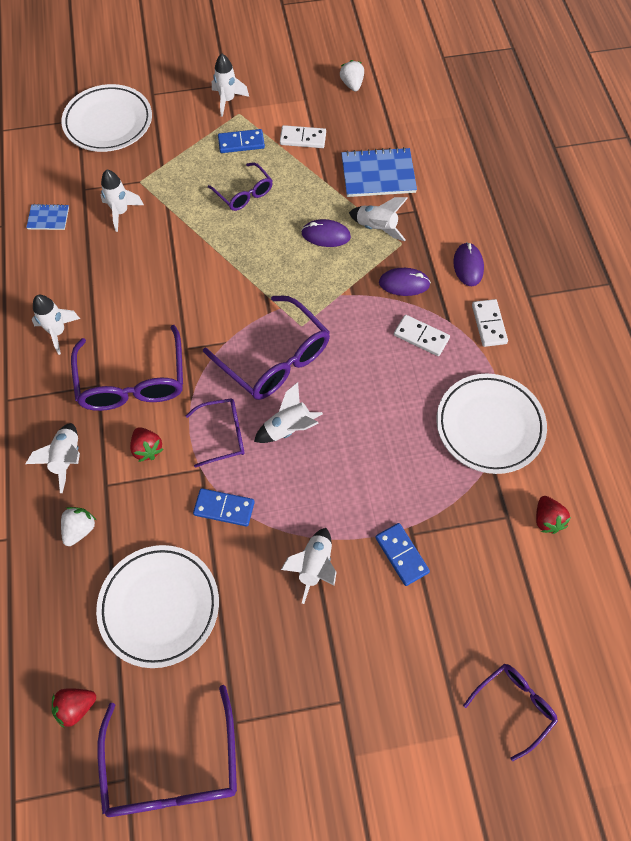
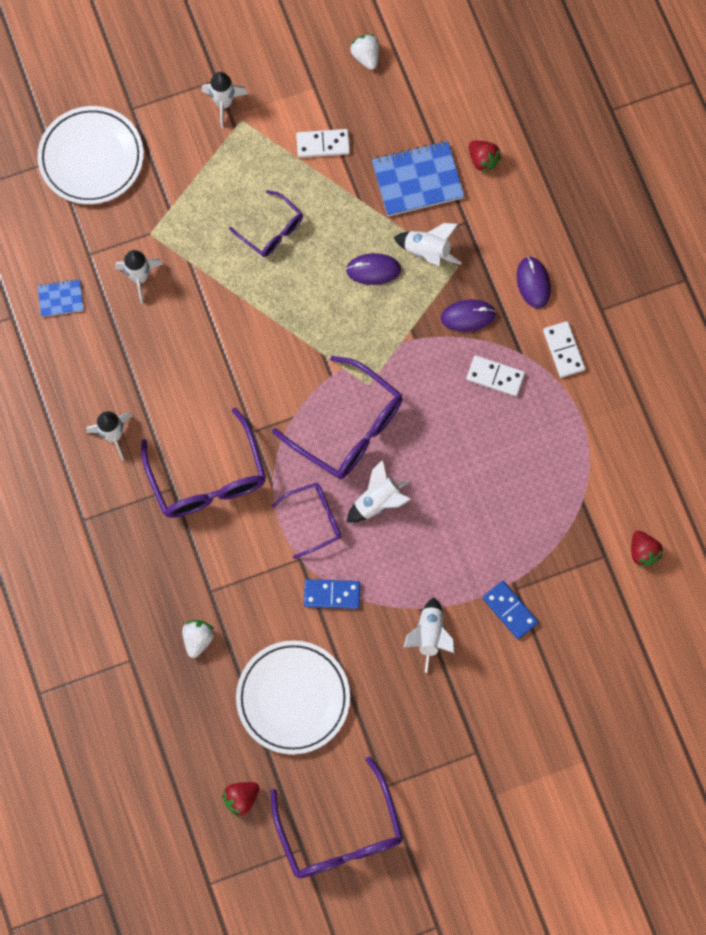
camera: 10 degrees left, 10 degrees up
white rocket [26,423,80,493] -> none
red strawberry [130,427,163,462] -> red strawberry moved to [469,141,501,173]
blue domino [218,129,265,153] -> none
white plate [436,374,547,474] -> none
purple glasses [463,664,558,761] -> none

